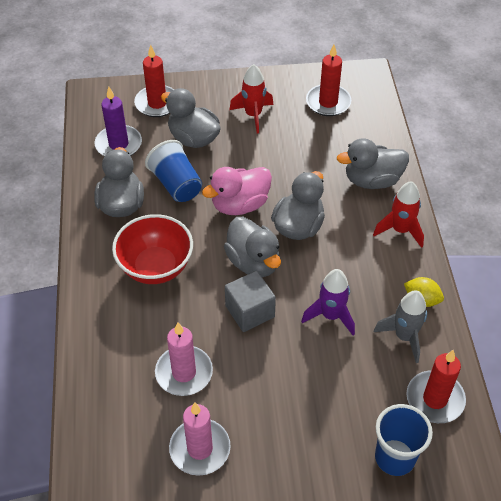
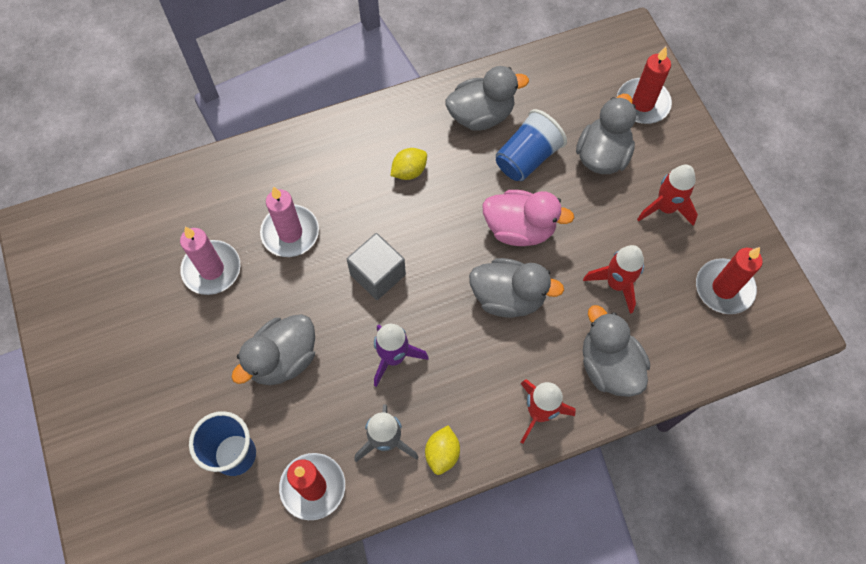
camera: 75 degrees right, 15 degrees up
purple candle [95,87,142,156] -> none
red bowl [112,214,193,284] -> yellow lemon [391,148,427,180]
pink duck [202,167,272,215] -> pink duck turned 150 degrees clockwise [482,190,574,246]
grey duck [224,217,281,277] -> grey duck moved to [232,314,315,385]
none -> red rocket [583,245,644,314]

